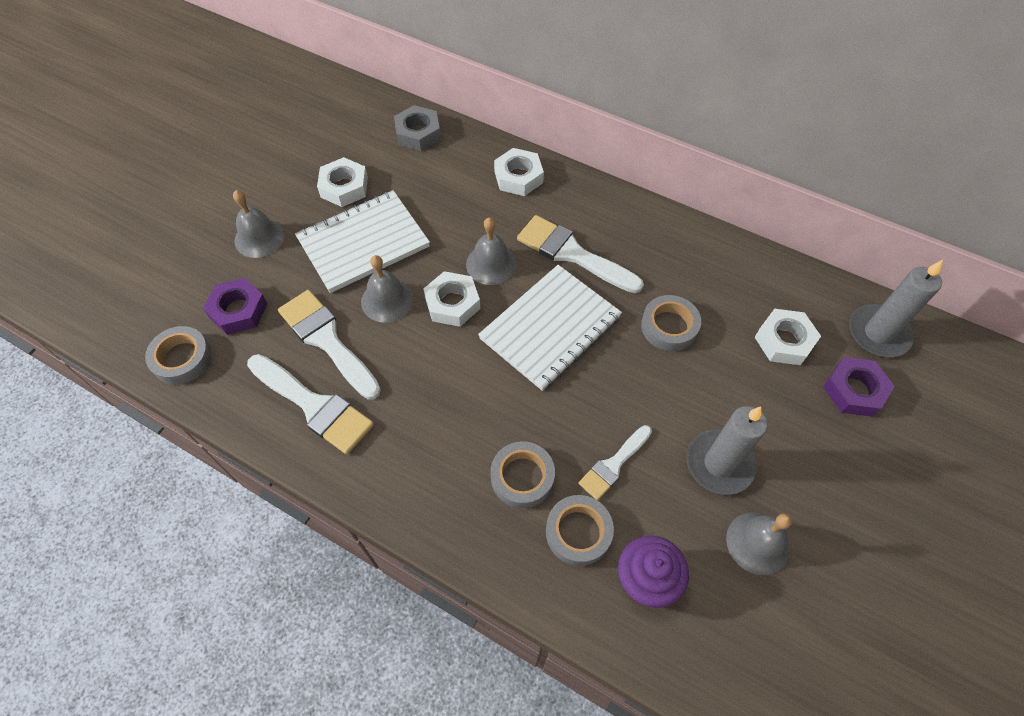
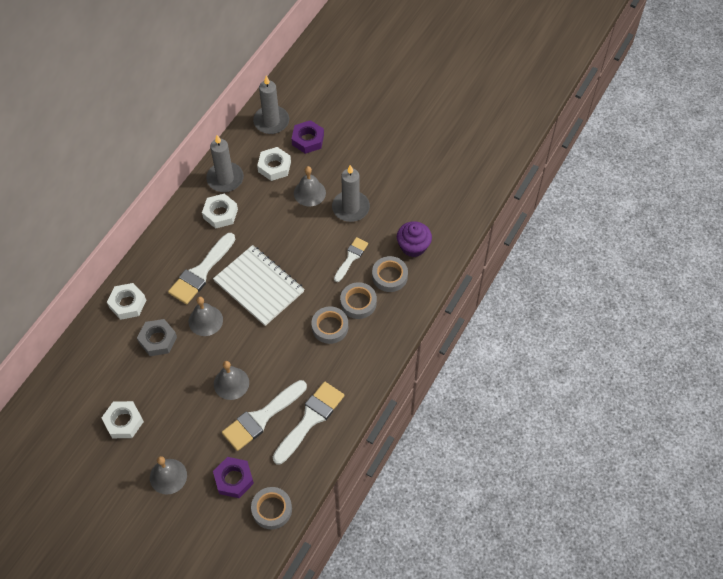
camera: 90 degrees left, 0 degrees up
white notebook [295,190,430,293] -> none
grey nut [394,105,441,151] -> grey nut moved to [137,319,177,356]
white nut [424,271,480,327] -> white nut moved to [202,194,238,229]
white brush [578,425,652,500] -> white brush turned 105 degrees counterclockwise [334,237,368,282]
grey tape [641,295,701,351] -> grey tape moved to [311,307,348,344]
grey bell [726,512,792,575] -> grey bell moved to [294,166,326,207]
none -> grey candle [206,135,244,192]

